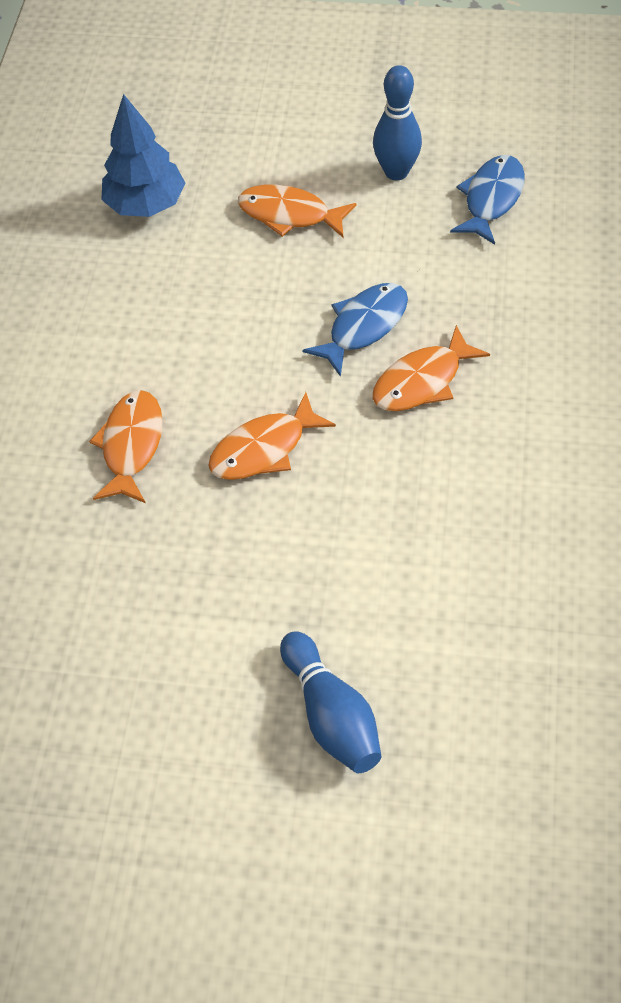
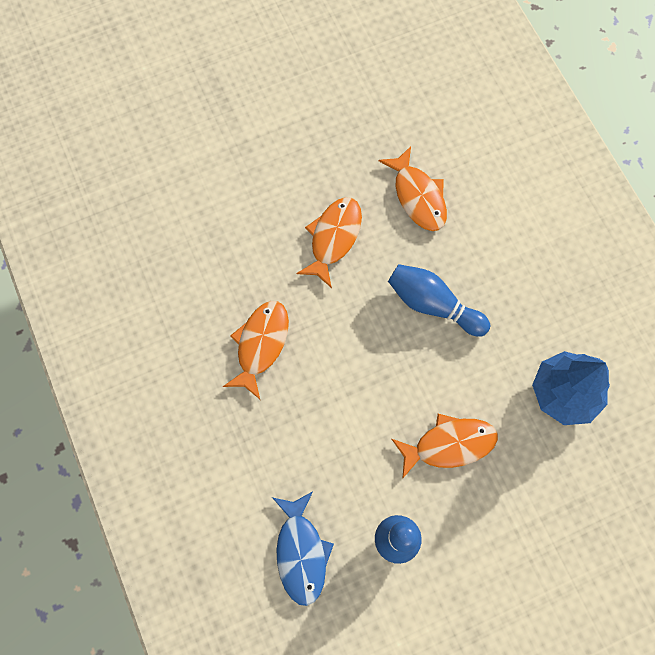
camera: 145 degrees right, 15 degrees up
blue bowling pin [280,631,382,773] -> blue bowling pin moved to [388,264,490,337]
blue fish [302,283,408,377] -> none

